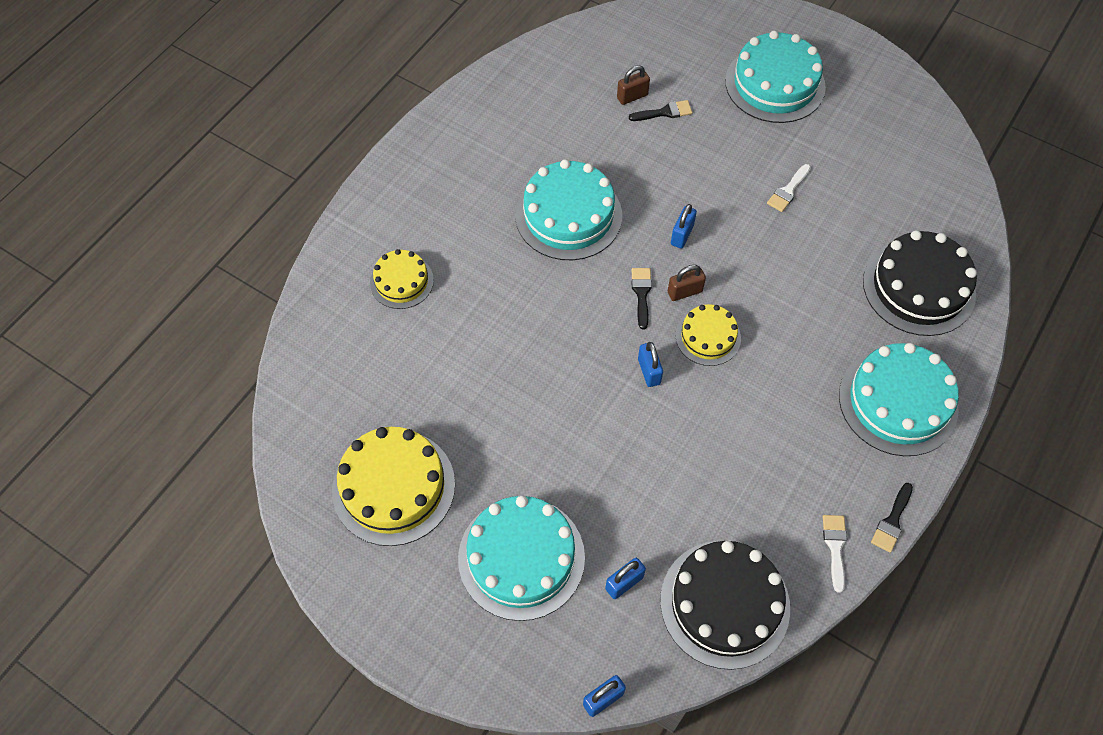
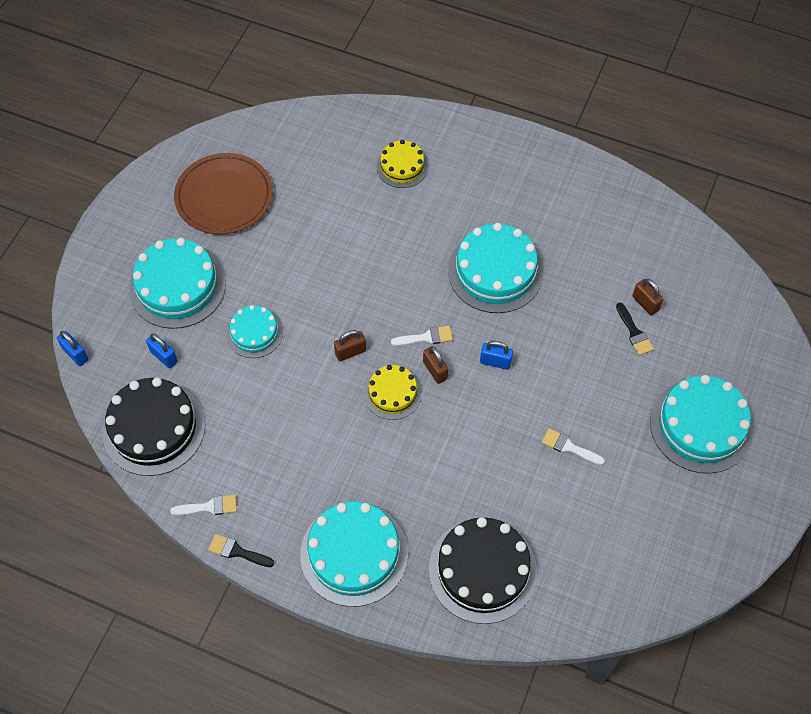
camera: 80 degrees right, 0 degrees up
yellow cake [332,427,455,546] -> brown plate [174,153,273,234]
black brush [632,268,652,329] -> white brush [391,326,453,346]
blue padlock [638,342,663,387] -> brown padlock [334,330,366,361]
none -> turquoise cake [227,305,283,358]

